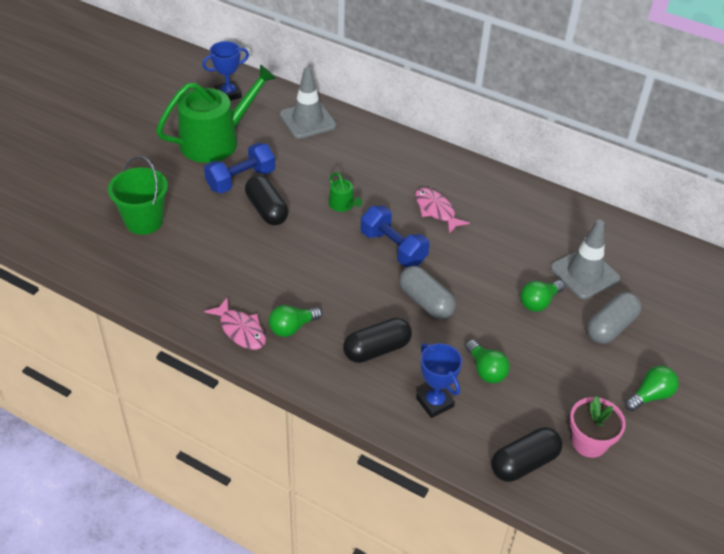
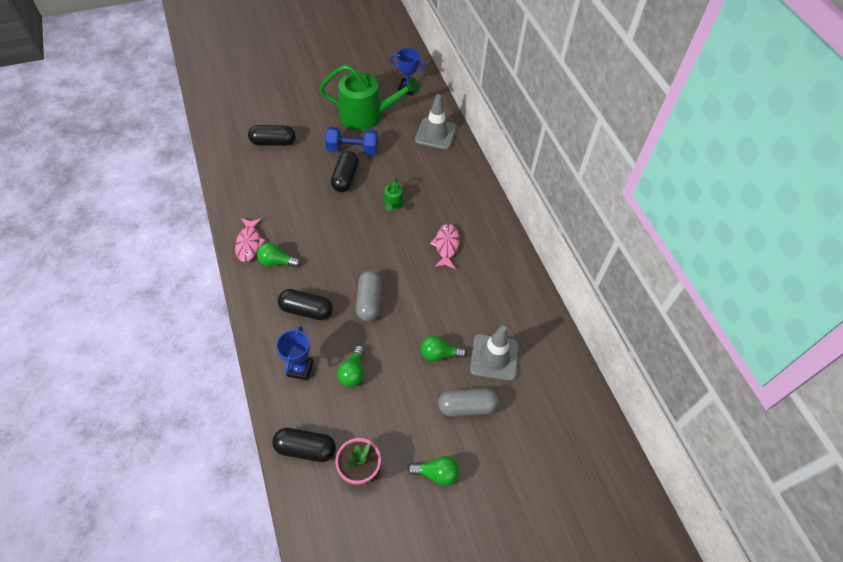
camera: 40 degrees right, 10 degrees up
green bucket [108,156,168,235] -> black capsule [248,125,296,146]
blue dumbbell [361,206,429,267] -> none

